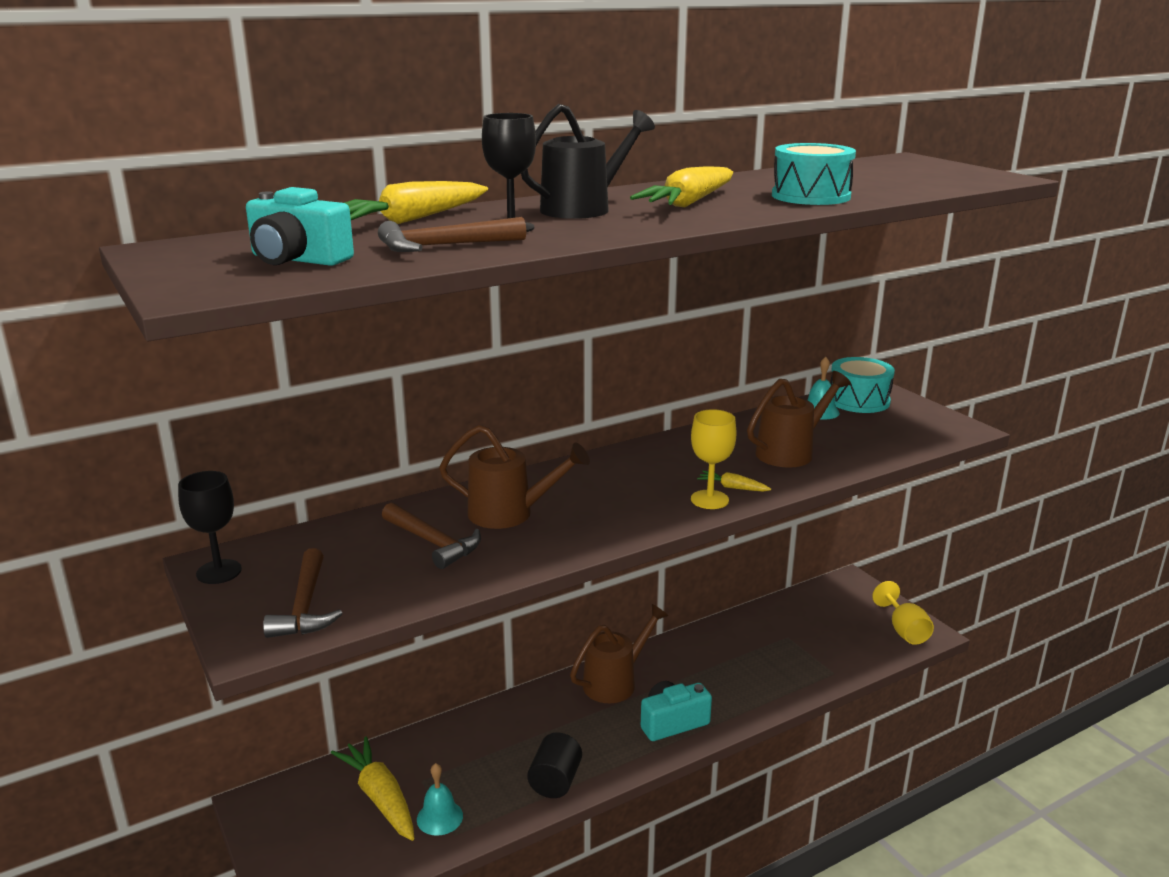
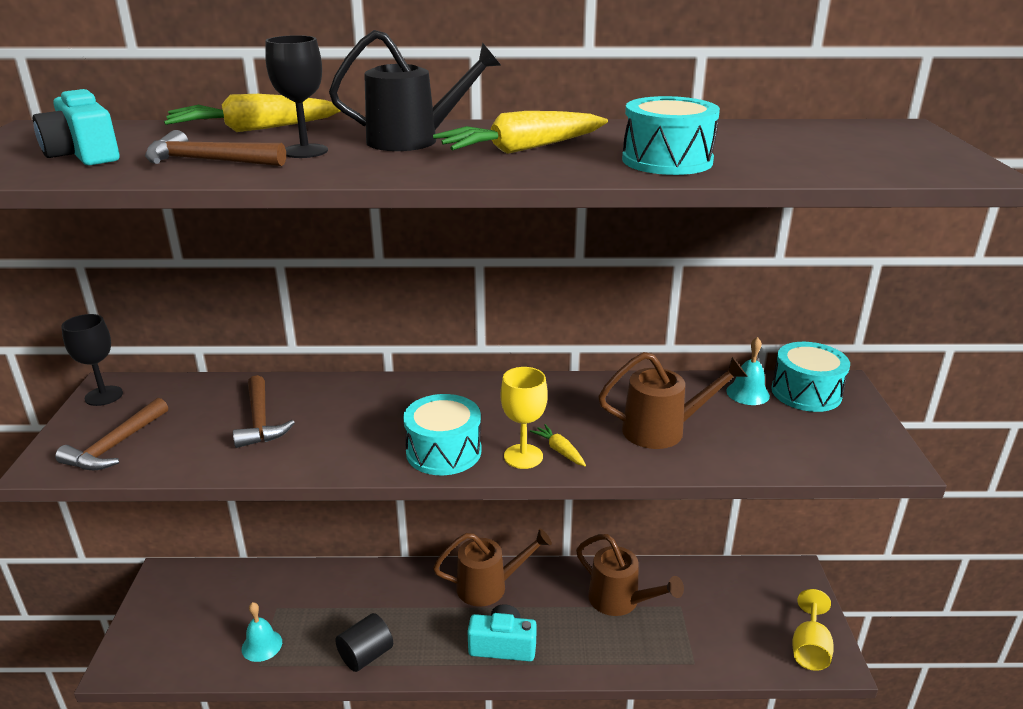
camera: 30 degrees right, 5 degrees up
yellow carrot [331,736,414,841] -> none
brown watering can [439,425,590,529] -> brown watering can moved to [576,534,684,616]
none -> turquoise drum [403,394,481,475]

